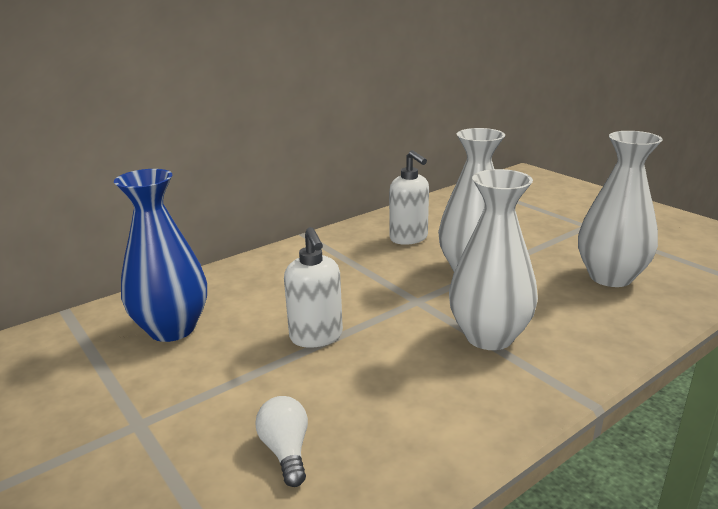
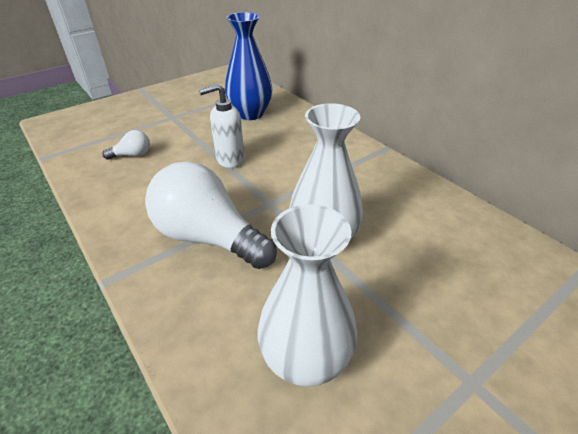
camera: 90 degrees right, 15 degrees up
white soap dispenser [389,150,429,245] -> none
white vase [449,169,538,350] -> white light bulb [145,162,277,269]

